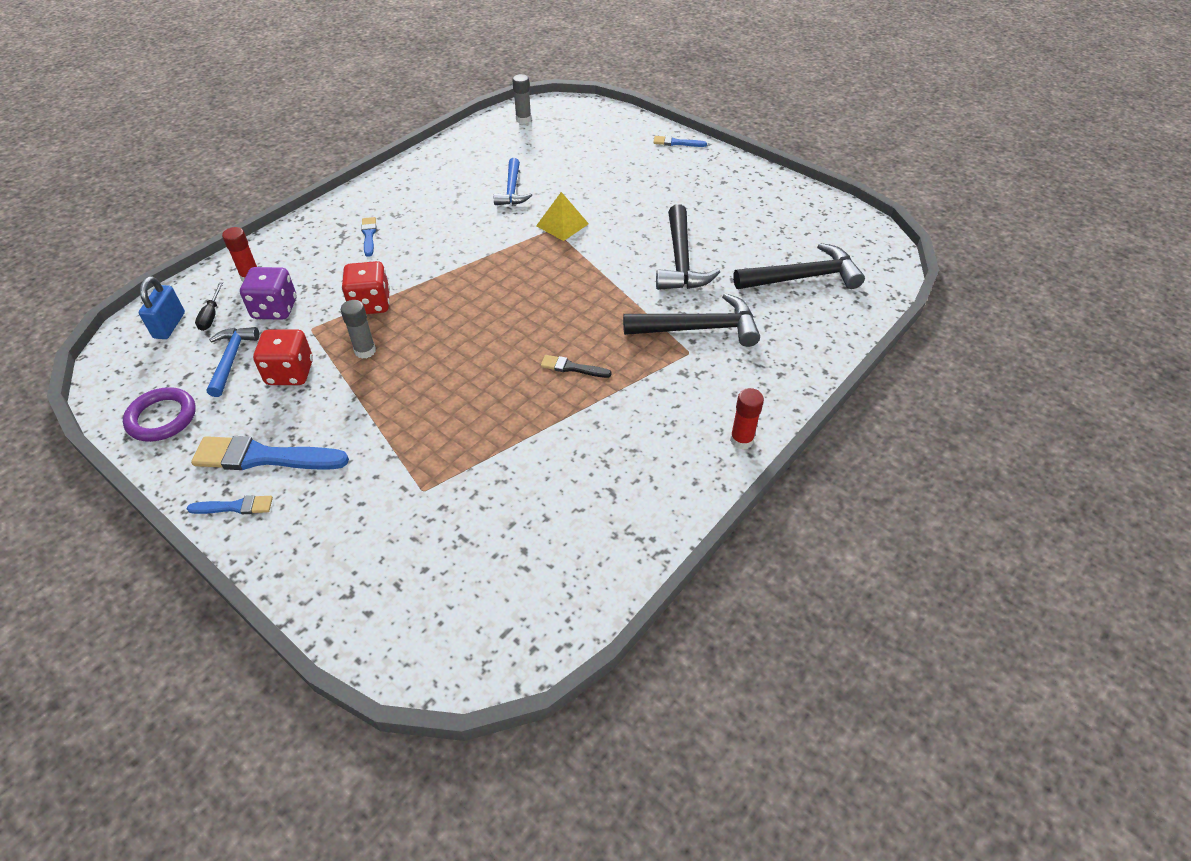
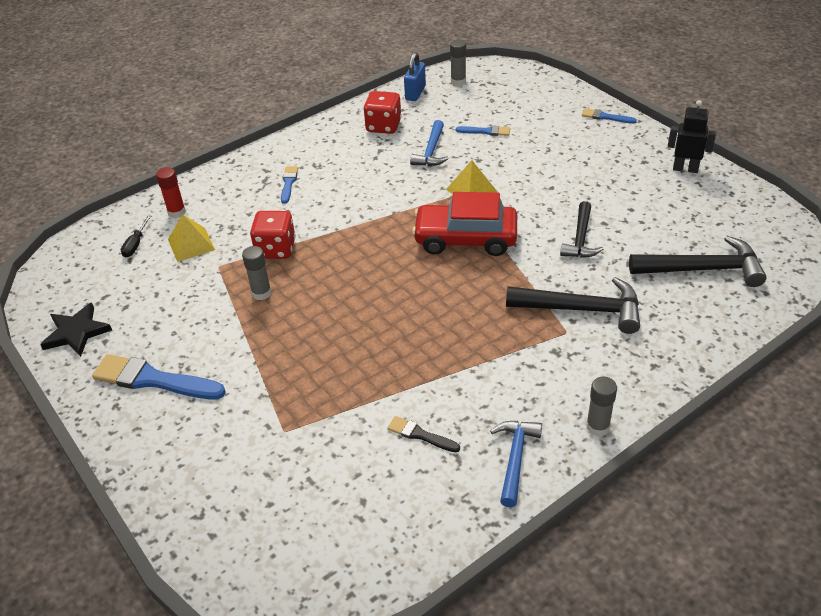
camera: 15 degrees right, 5 degrees down
purple ring [123,387,196,442] -> black star [40,303,112,357]
blue padlock [139,276,185,339] -> blue padlock moved to [404,52,426,101]
blue brush [187,495,273,514] -> blue brush moved to [456,126,510,136]
blue hammer [207,327,259,397] -> blue hammer moved to [490,421,542,507]
purple dice [240,267,296,320] -> yellow pyramid [168,214,215,262]
red dice [253,329,313,385] -> red dice moved to [363,91,402,134]
black brush [541,355,612,378] -> black brush moved to [387,416,460,452]
black hammer [656,204,720,290] -> black hammer [560,201,603,258], size x0.65
red glue stick [730,388,764,449] -> grey glue stick [586,377,617,436]
none -> red car [412,192,517,256]
none -> black robot [668,100,716,173]

